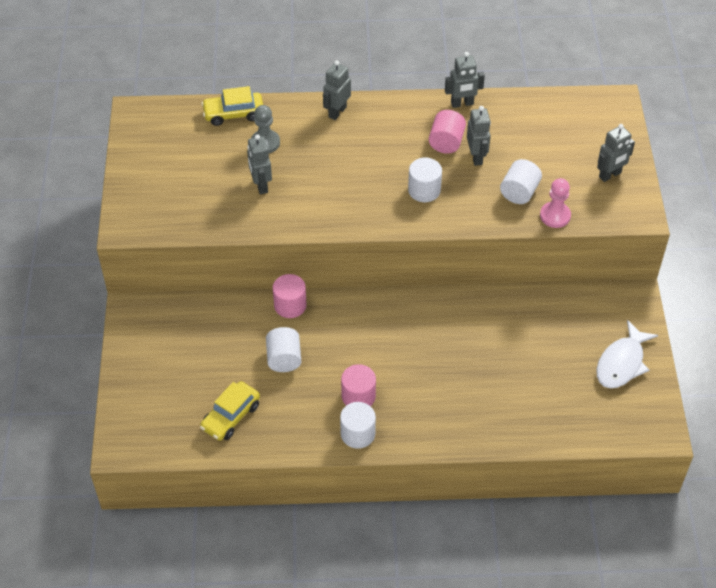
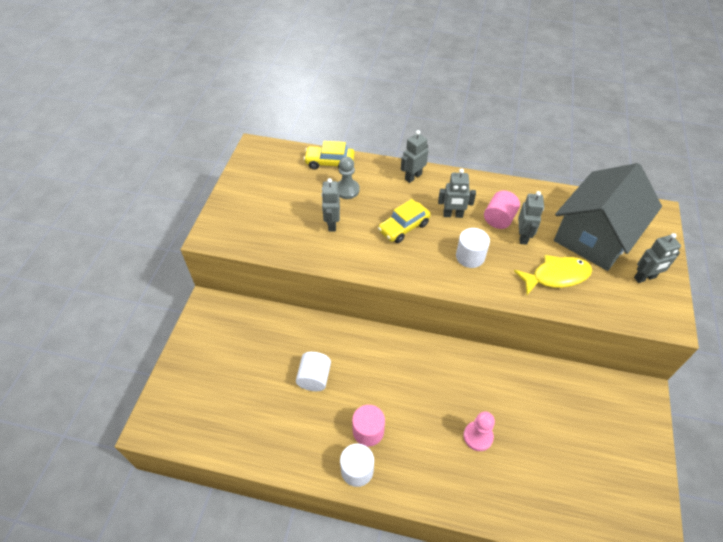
camera: 15 degrees right, 0 degrees up
yellow car [200,381,260,441] -> yellow car moved to [378,199,431,243]
pink cylinder [273,274,307,318] -> none
grey robot [445,52,485,108] -> grey robot moved to [438,169,476,218]
white cylinder [500,159,542,204] -> yellow fish [514,255,592,295]
pink pawn [540,178,571,228] -> pink pawn moved to [464,411,495,451]
white fish [596,320,658,389] -> none
none -> grey house [554,163,662,271]

